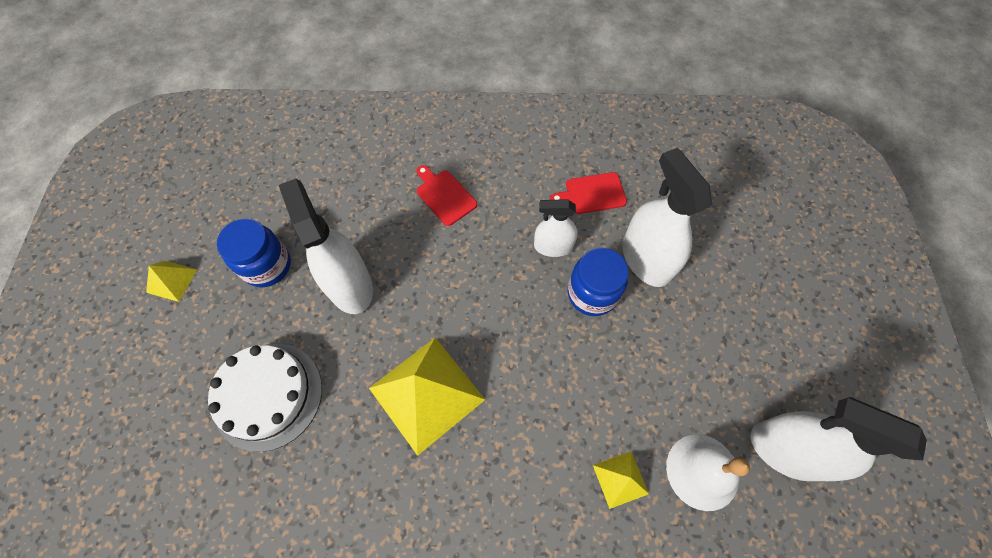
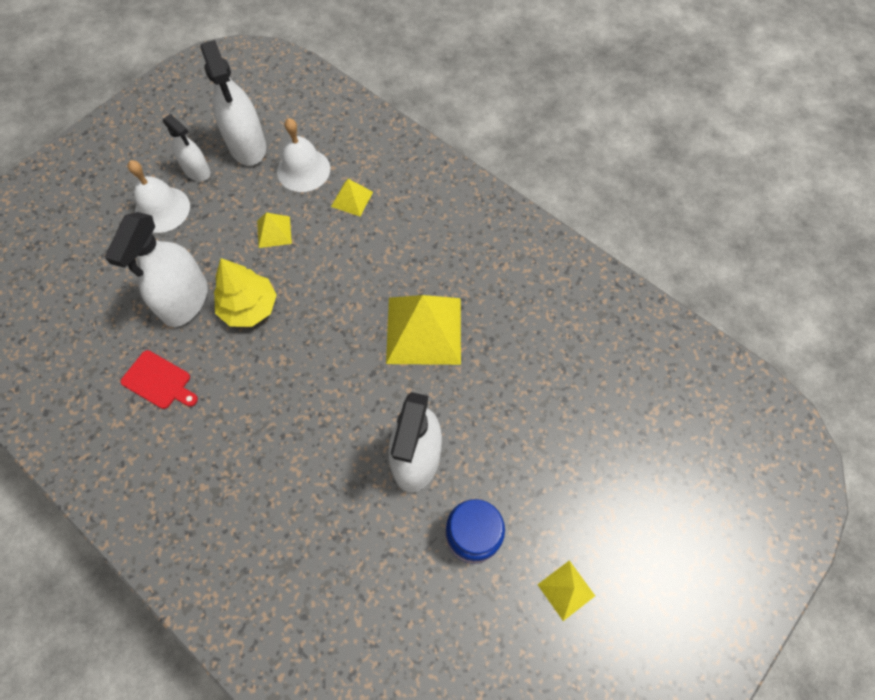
camera: 140 degrees left, 0 degrees up
white cake [208,344,322,452] -> none
red cutting board [417,165,477,226] -> none
white spray bottle [534,199,578,257] -> white spray bottle moved to [163,114,211,181]
blue jar [568,248,629,316] -> yellow tree [214,258,277,327]
none -> white bell [128,160,190,233]
none -> yellow pyramid [257,212,292,248]

